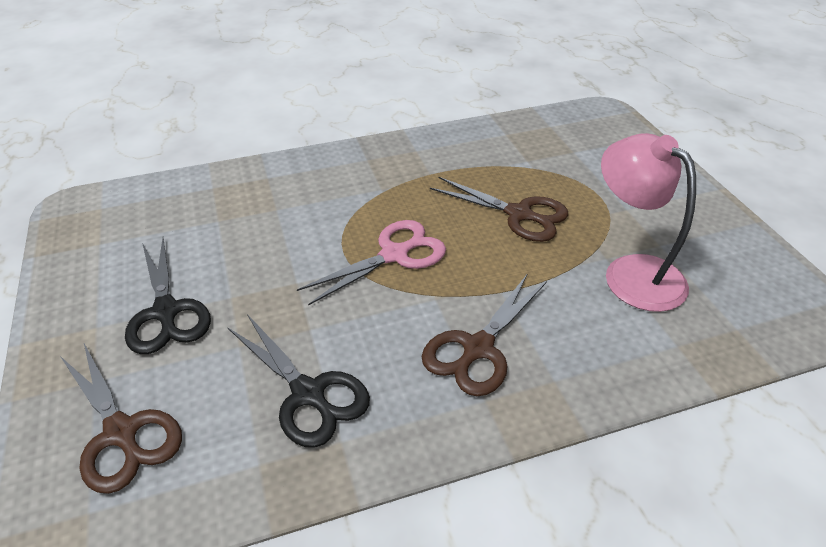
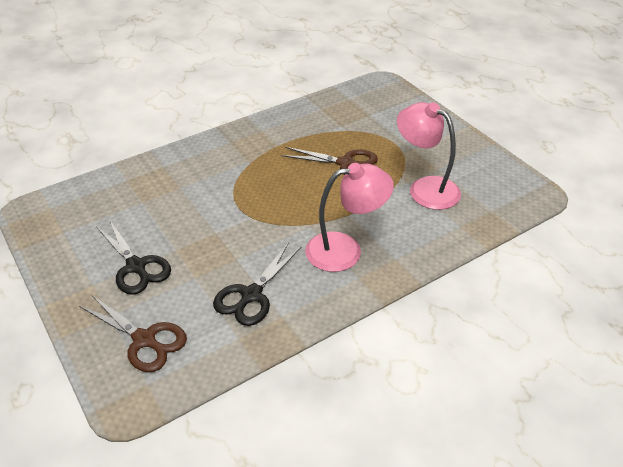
camera: 15 degrees left, 0 degrees up
black scissors [227,314,370,448] -> black scissors turned 90 degrees clockwise [213,242,301,326]
pink scissors [297,220,446,306] -> none
brown scissors [422,273,547,396] -> pink lamp [305,163,394,272]

